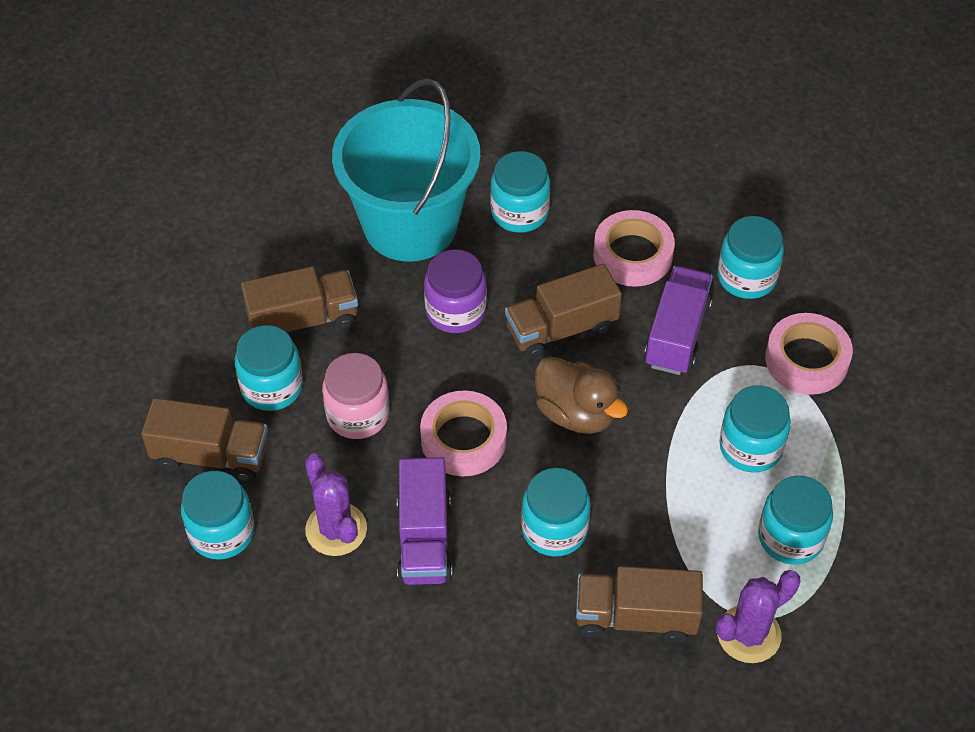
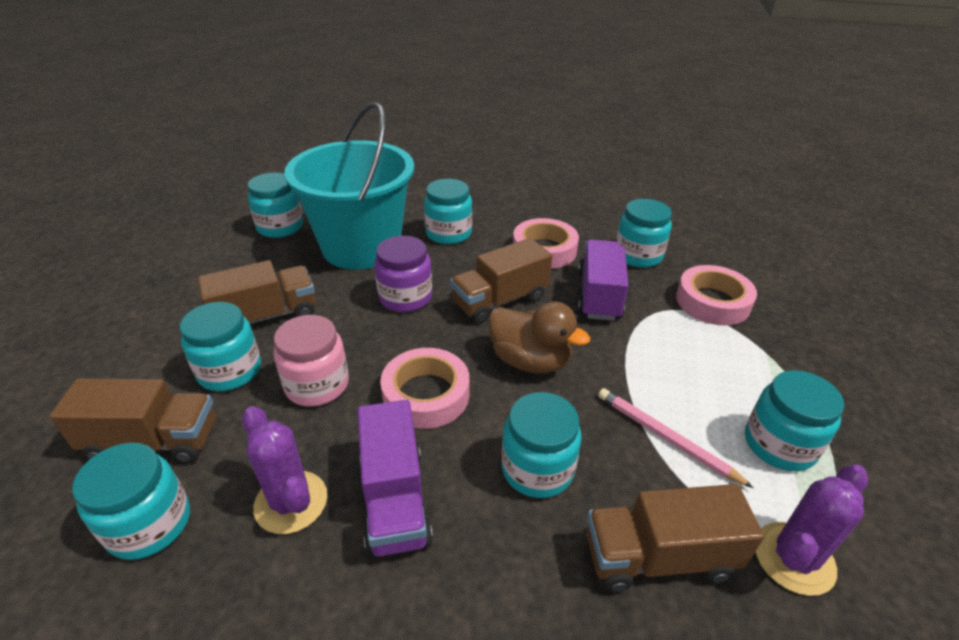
camera: 10 degrees left, 15 degrees down
turquoise jar [719,386,791,472] -> turquoise jar moved to [247,173,303,238]
none -> pink pencil [598,388,754,488]

